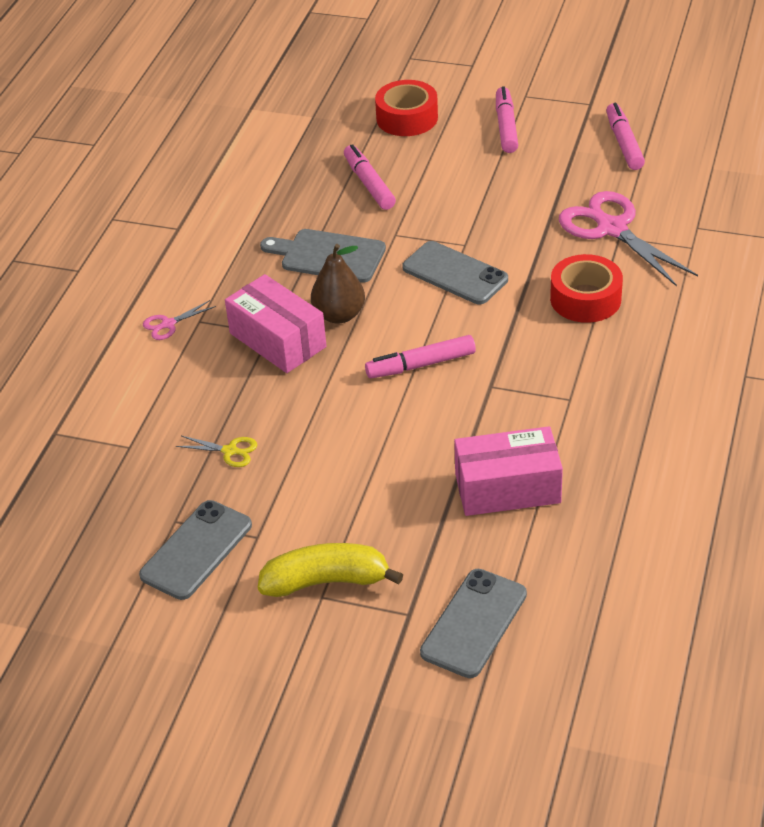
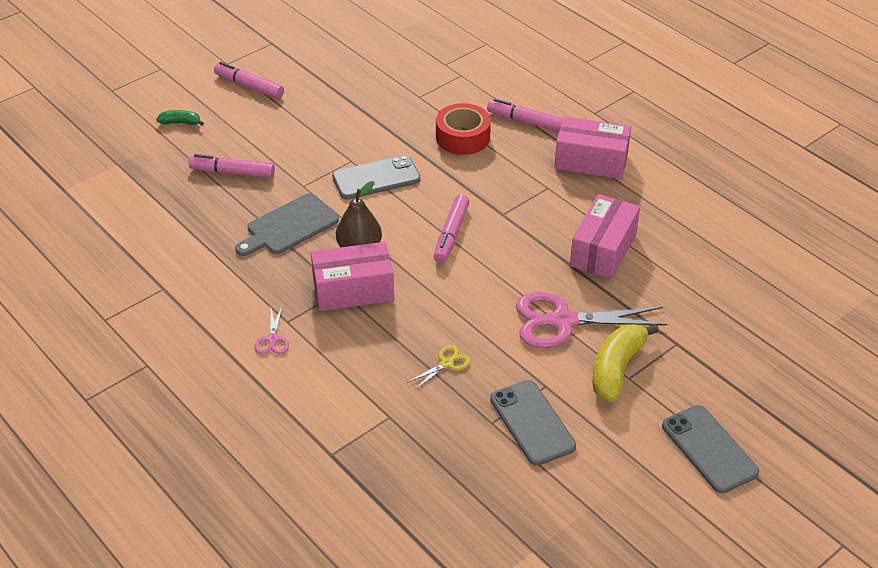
camera: 60 degrees left, 0 degrees up
red tape [375,80,438,136] -> green banana [156,110,204,126]
grey phone [420,569,527,678] -> grey phone moved to [662,405,759,493]
pink scissors [559,191,698,286] -> pink scissors moved to [516,292,667,348]
pink marker [606,103,645,170] -> pink marker moved to [487,99,563,132]
none -> pink box [554,116,631,179]

